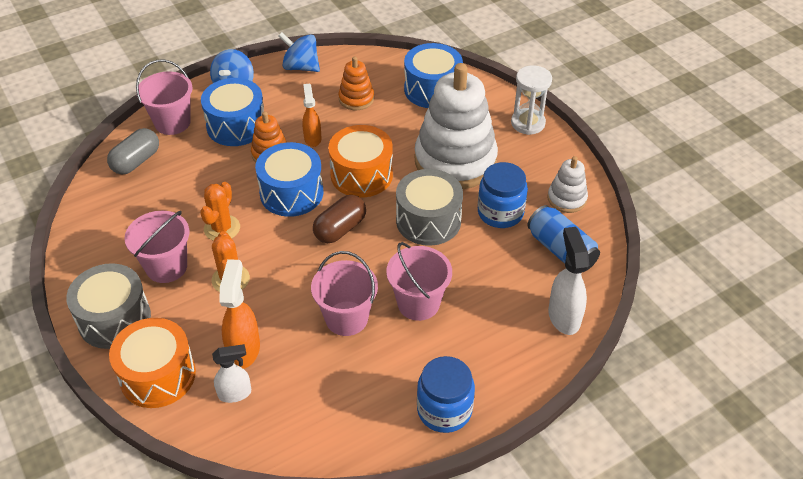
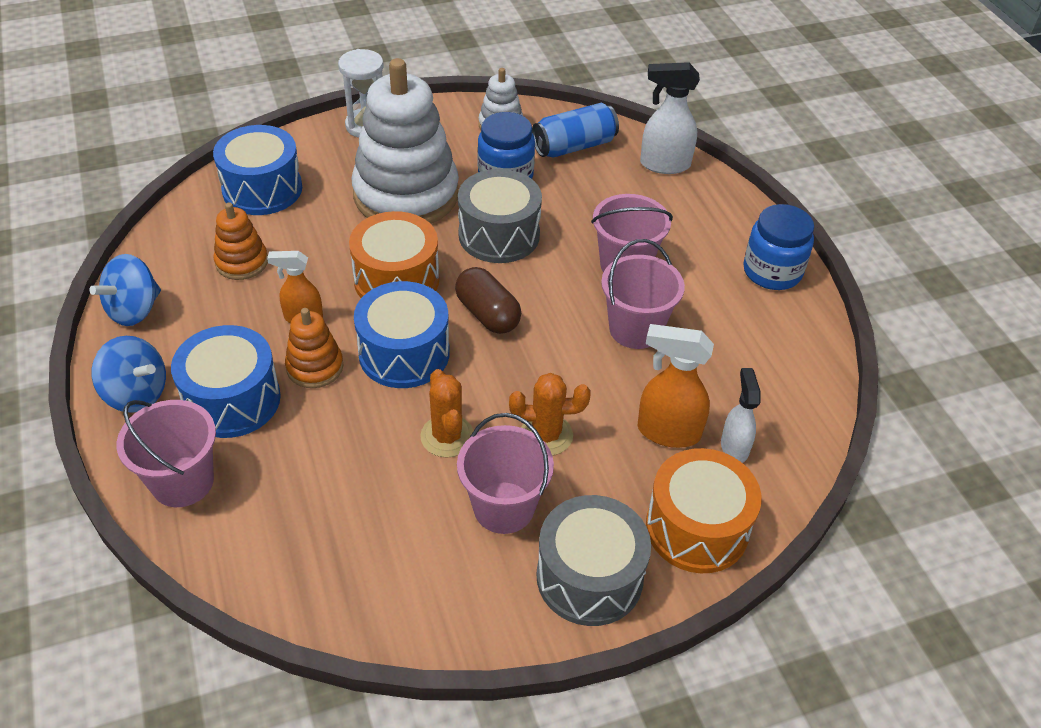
camera: 80 degrees left, 0 degrees up
grey capsule [107,128,159,174] -> none
orange cactus [200,182,240,241] -> orange cactus turned 45 degrees clockwise [420,369,473,457]

